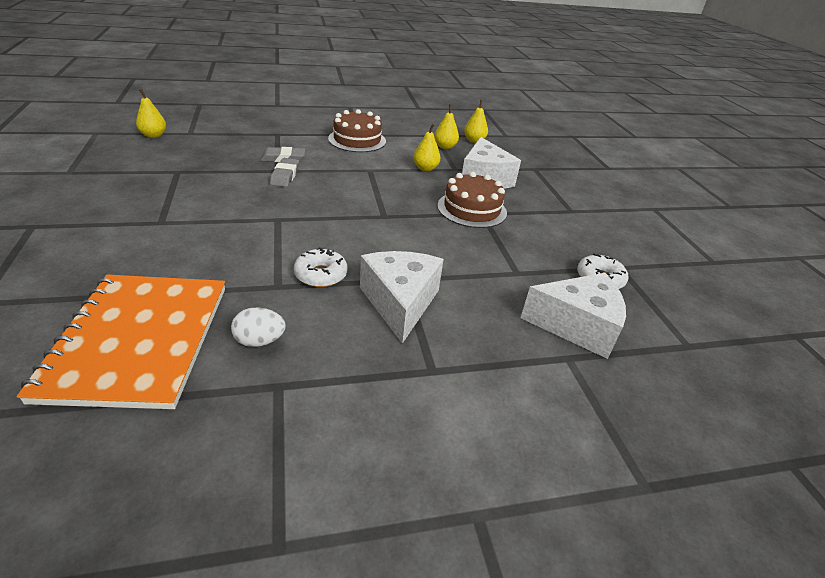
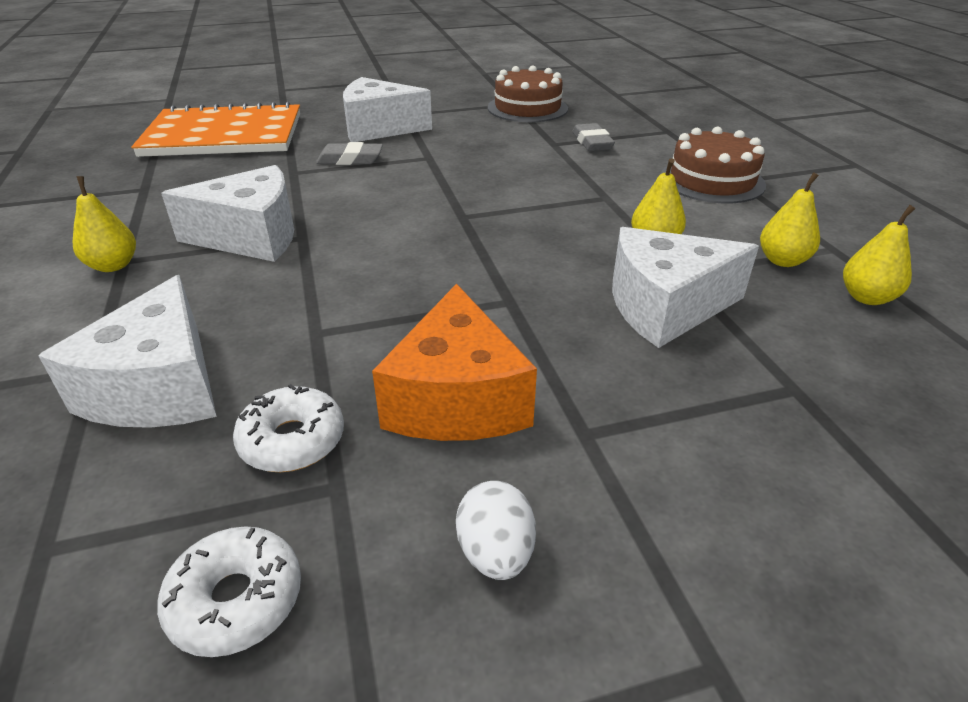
camera: 90 degrees right, 0 degrees up
yellow pear [136,89,166,138] -> yellow pear moved to [73,176,136,272]
white egg [231,307,285,347] -> white egg moved to [456,481,536,580]
grey eraser [270,158,299,187] -> grey eraser moved to [316,142,383,165]
white donut [294,247,348,287] -> white donut moved to [157,526,301,657]
brown cake [437,172,507,228] -> brown cake moved to [488,65,568,122]
none -> white cheese [343,77,432,142]
none -> orange cheese [372,284,537,441]

